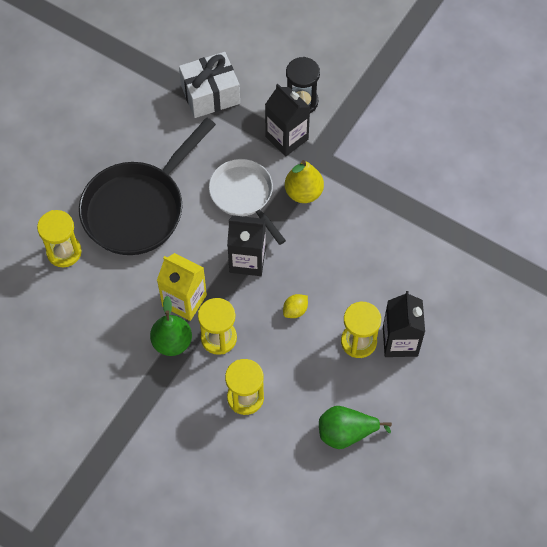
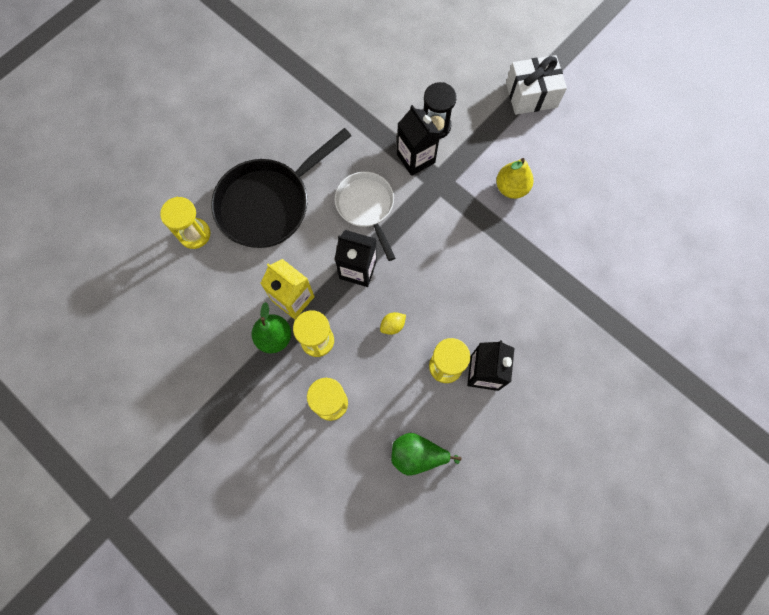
camera: 10 degrees right, 10 degrees up
white gift [179,52,240,118] -> white gift moved to [506,55,567,115]
yellow pear [285,160,324,203] -> yellow pear moved to [496,158,534,199]

